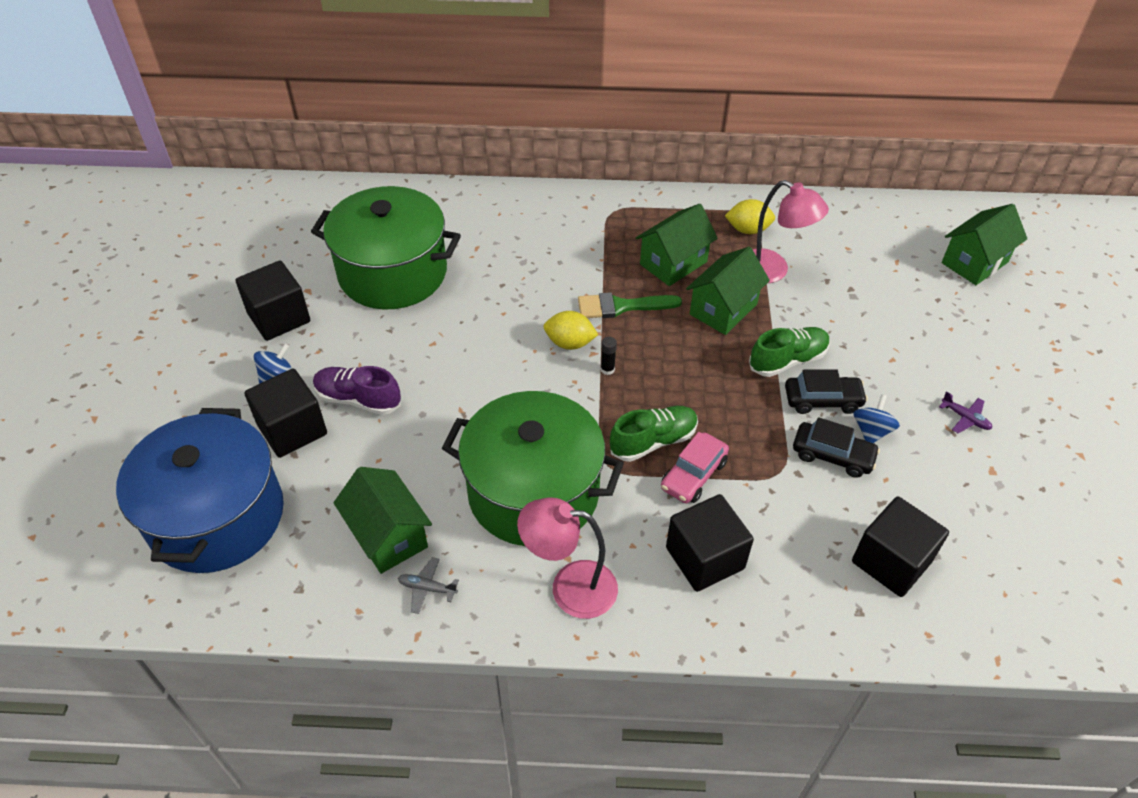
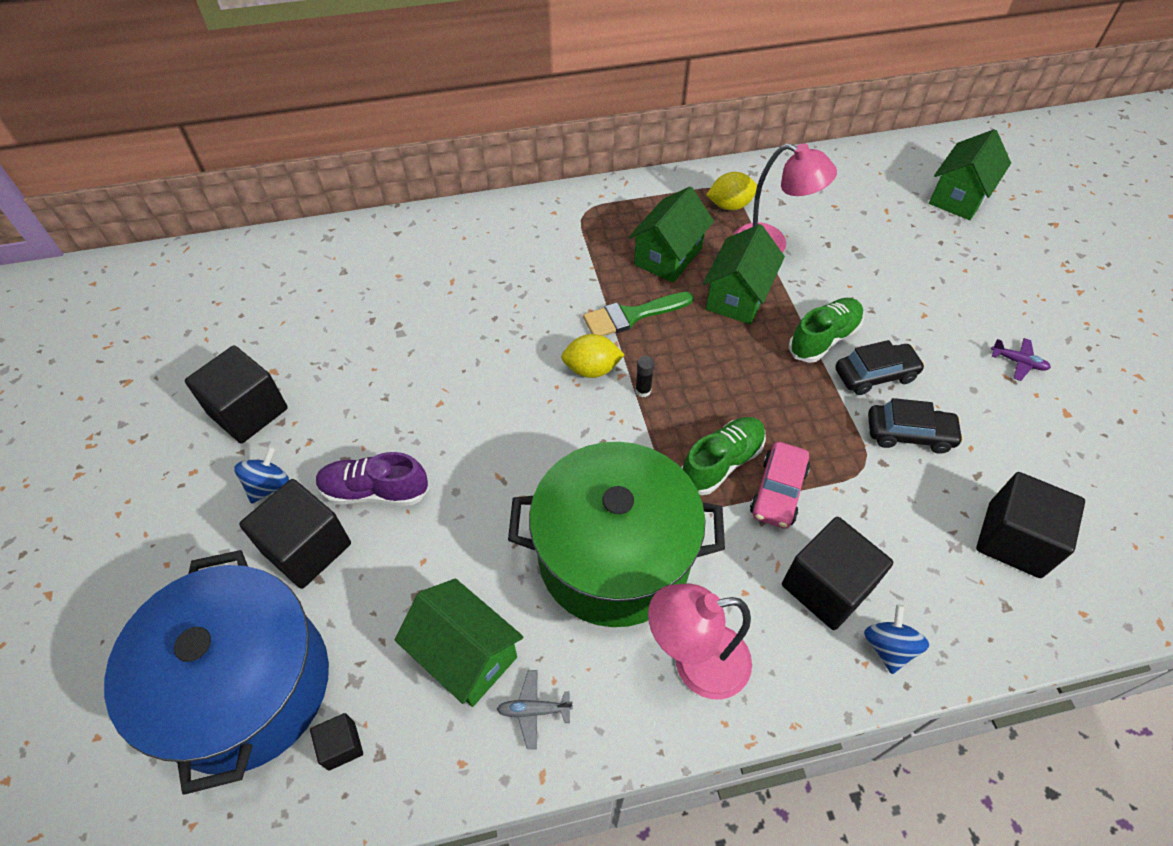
camera: 15 degrees left, 5 degrees up
green pot [311,186,461,309] -> none
blue spinning top [853,394,900,443] -> blue spinning top moved to [864,604,929,674]
none -> black cube [310,713,363,771]

